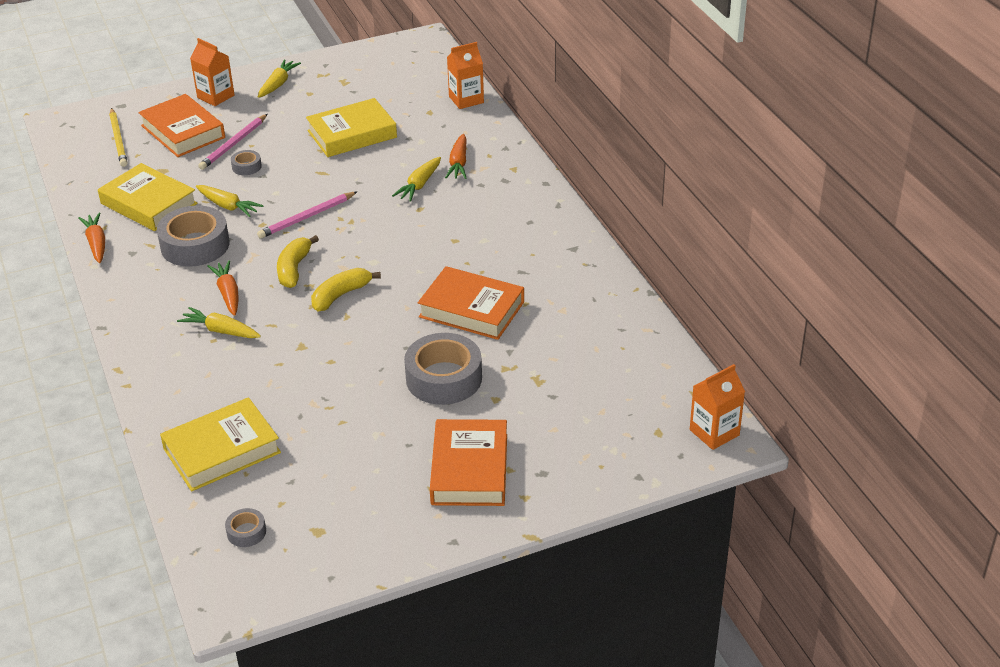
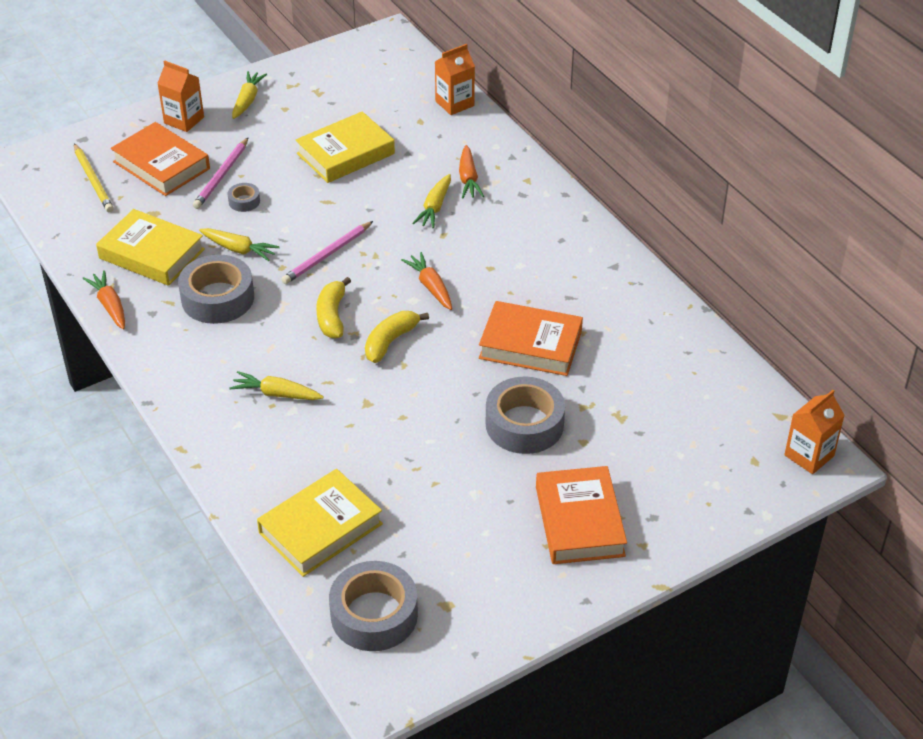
camera: 10 degrees left, 5 degrees up
orange carrot [208,260,239,316] -> orange carrot moved to [401,252,452,310]
grey tape [225,508,266,547] -> grey tape [329,561,418,651], size x2.17

